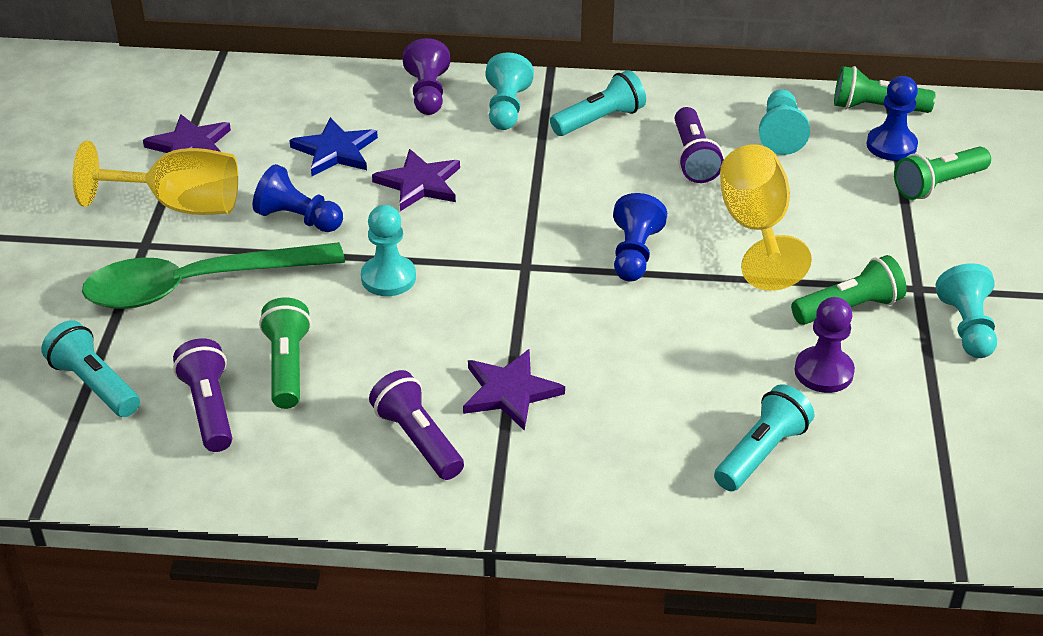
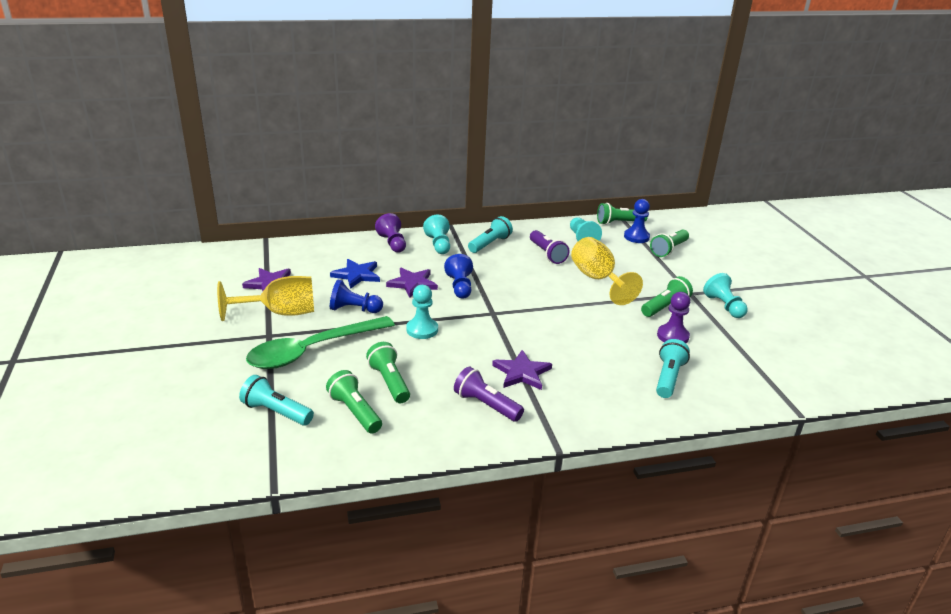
camera: 20 degrees left, 10 degrees down
purple flashlight [173,338,232,452] -> green flashlight [326,370,382,433]
blue pawn [613,193,667,282] -> blue pawn moved to [444,254,473,299]

